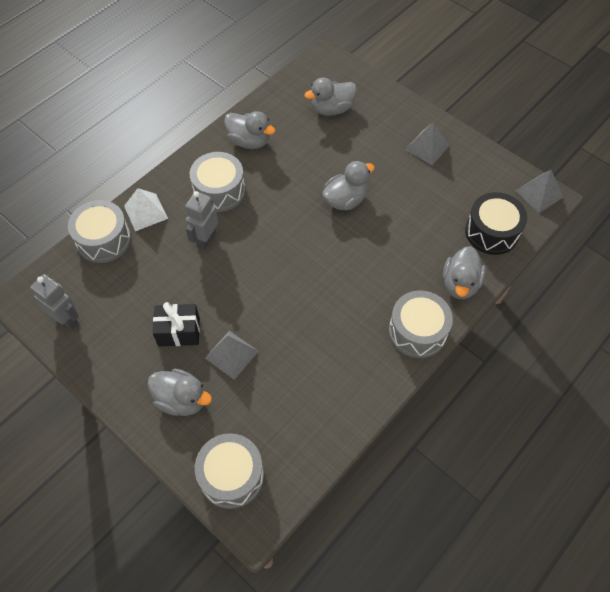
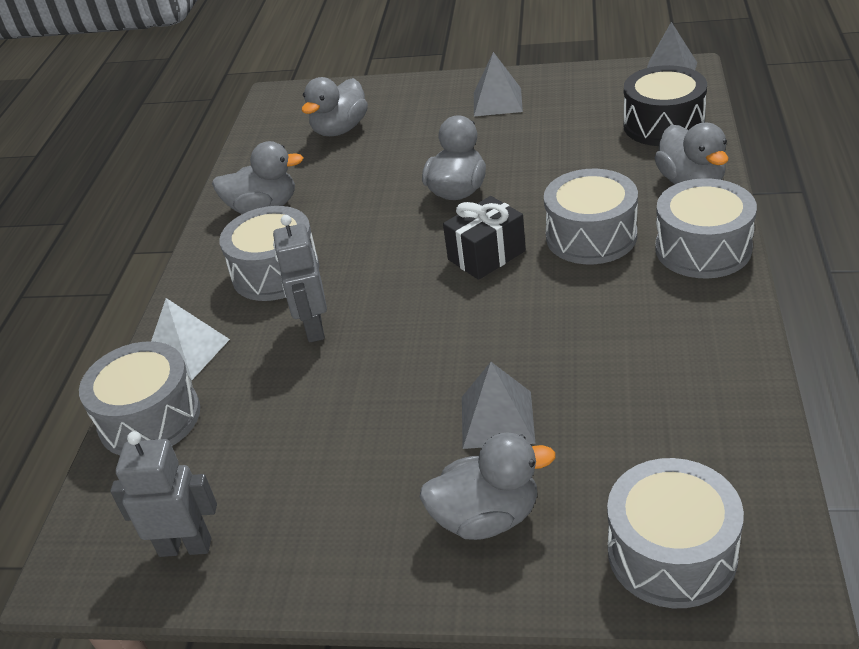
camera: 30 degrees left, 20 degrees down
black gift [153,302,200,346] -> black gift moved to [443,196,526,280]
none -> grey drum [544,169,638,264]

